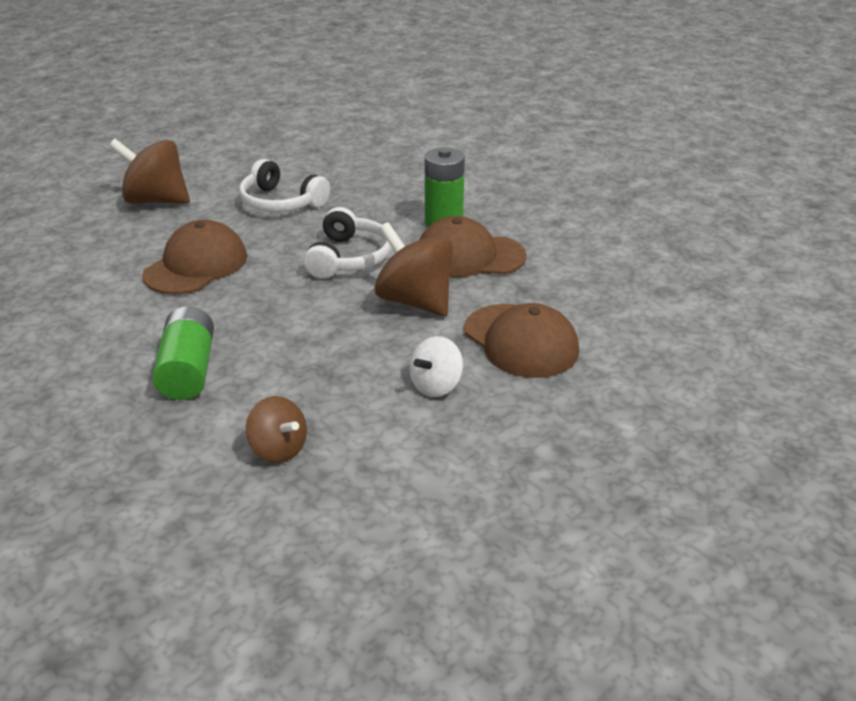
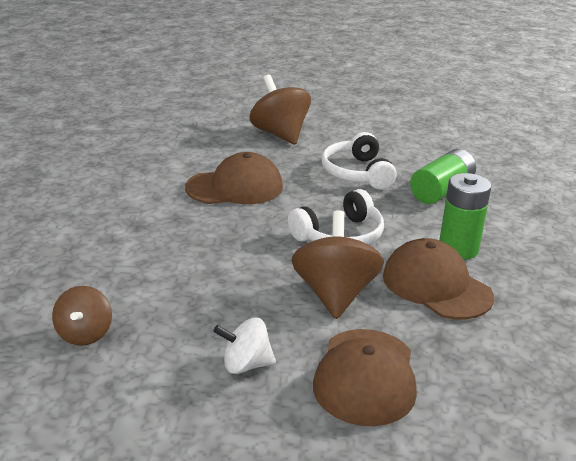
camera: 45 degrees right, 5 degrees down
green battery [152,306,214,400] -> green battery moved to [410,149,476,204]

